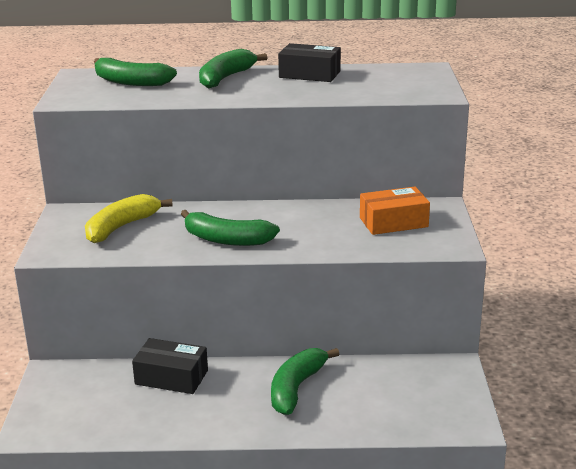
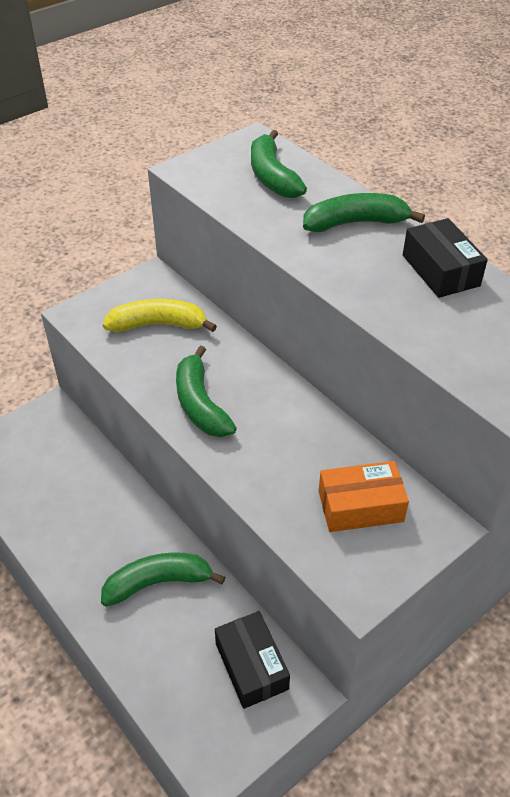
camera: 50 degrees right, 20 degrees up
black box [132,338,208,394] -> black box moved to [215,611,290,709]
orange box [360,187,430,235] -> orange box turned 45 degrees counterclockwise [319,461,409,532]

